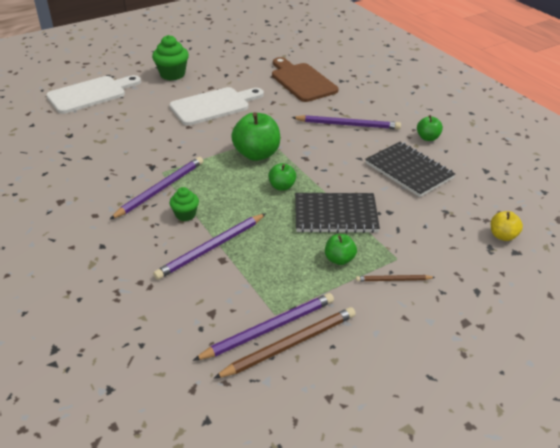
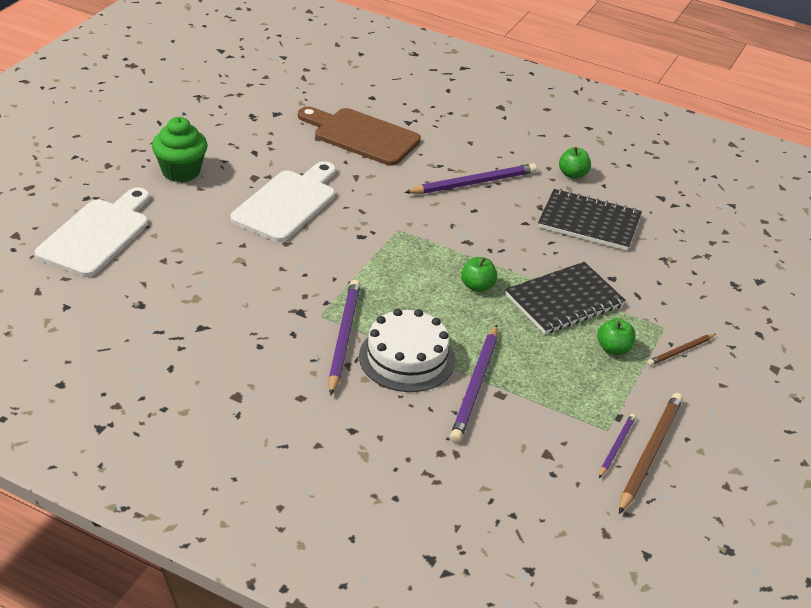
camera: 35 degrees left, 0 degrees up
green cupcake [170,187,199,221] -> white cake [359,308,455,392]
purple pencil [193,293,334,361] -> purple pencil [599,414,636,478], size x0.54
green apple [231,112,280,161] -> none
yellow apple [491,211,523,241] -> none

